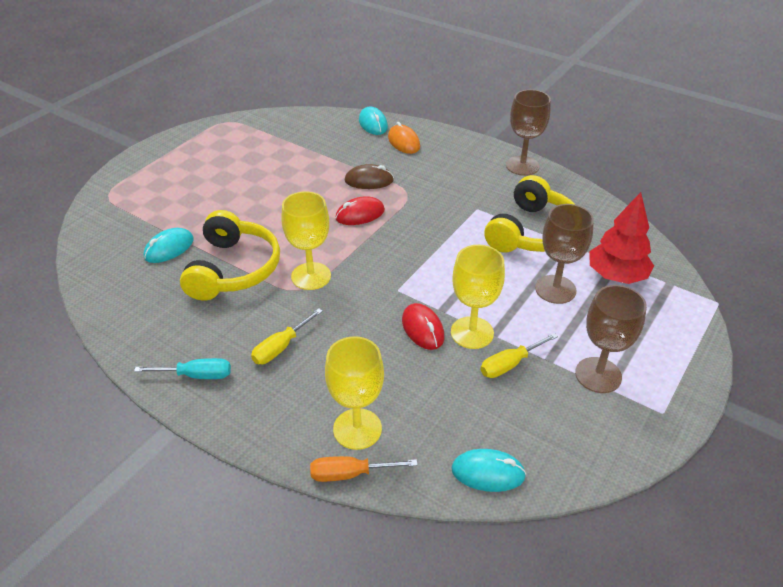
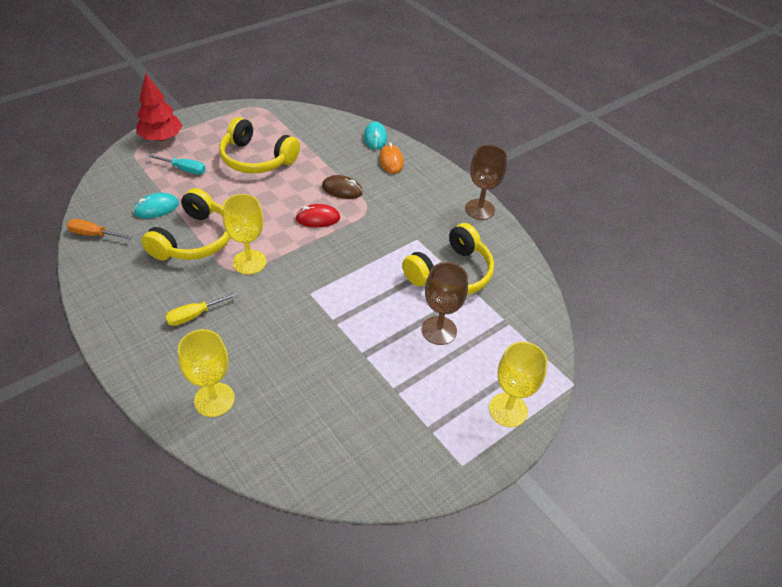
camera: 15 degrees right, 5 degrees up
turquoise screwdriver [134,358,231,379] -> turquoise screwdriver moved to [148,154,206,174]
orange screwdriver [310,456,418,482] -> orange screwdriver moved to [67,219,132,239]
red mouse [402,303,445,350] -> none
yellow goblet [451,245,505,349] -> yellow goblet moved to [489,342,548,427]
turquoise mouse [451,449,526,492] -> none
yellow screwdriver [481,333,558,378] -> none
brown goblet [575,285,647,393] -> none
red tree [589,192,654,284] -> red tree moved to [136,73,183,141]
none -> yellow headphones [220,117,300,174]

